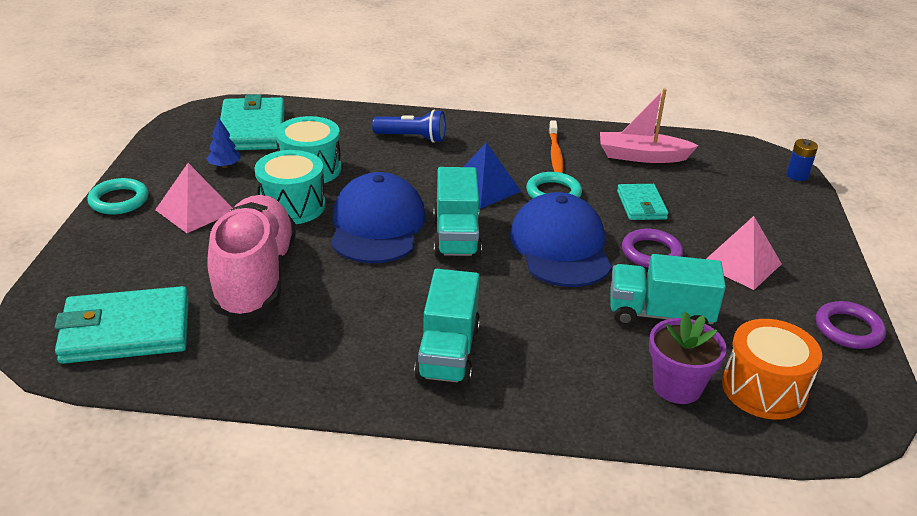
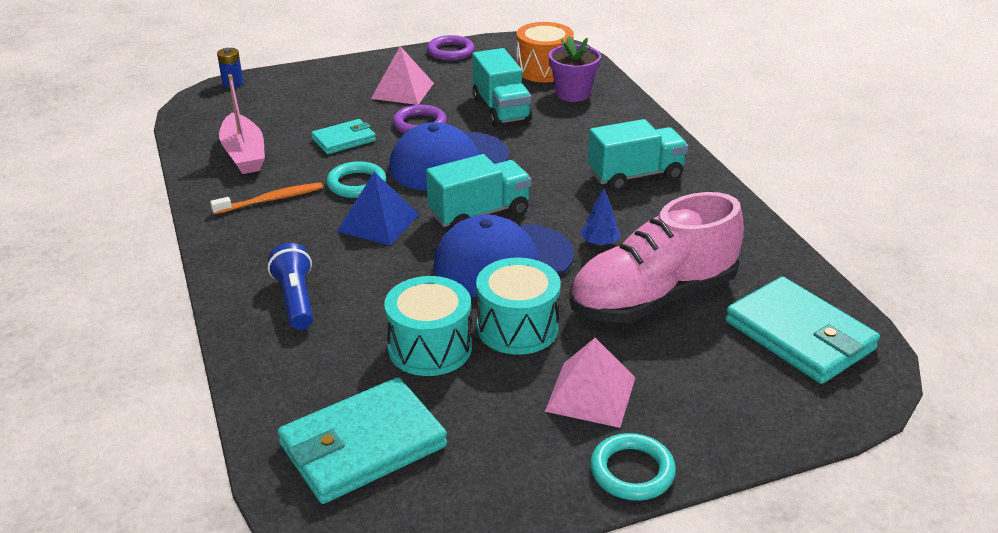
camera: 115 degrees left, 0 degrees up
blue tree [206,117,240,168] -> blue tree moved to [581,189,621,246]

